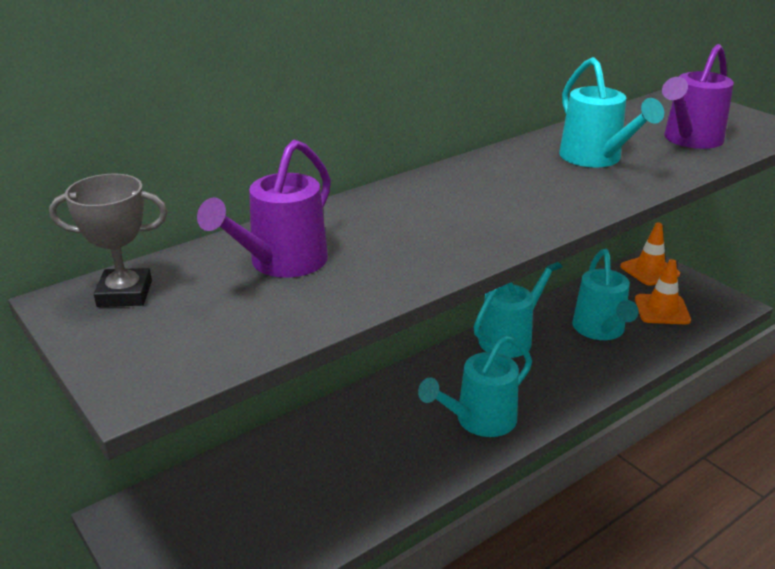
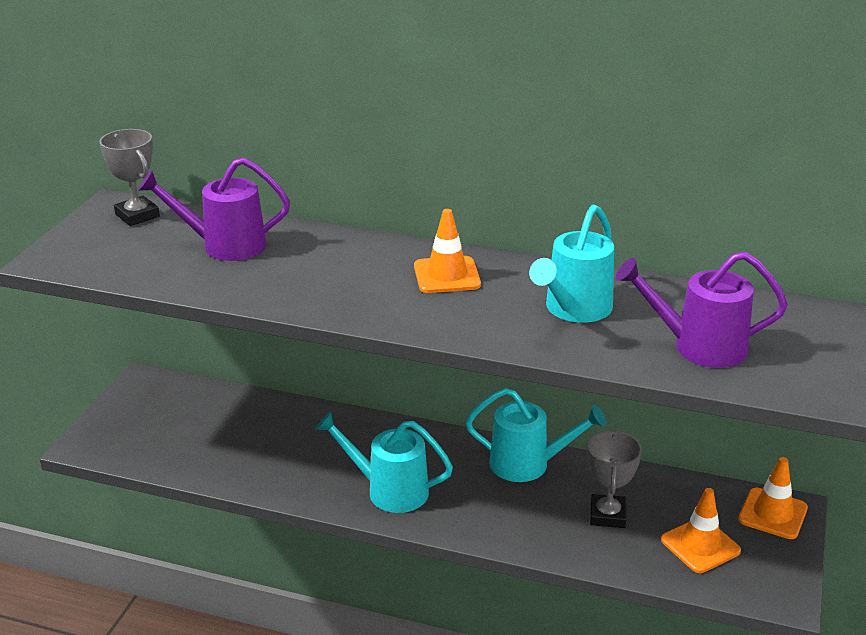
camera: 55 degrees right, 0 degrees up
turquoise watering can [572,249,639,340] -> grey trophy [587,430,642,528]
none -> orange traffic cone [414,209,481,293]

